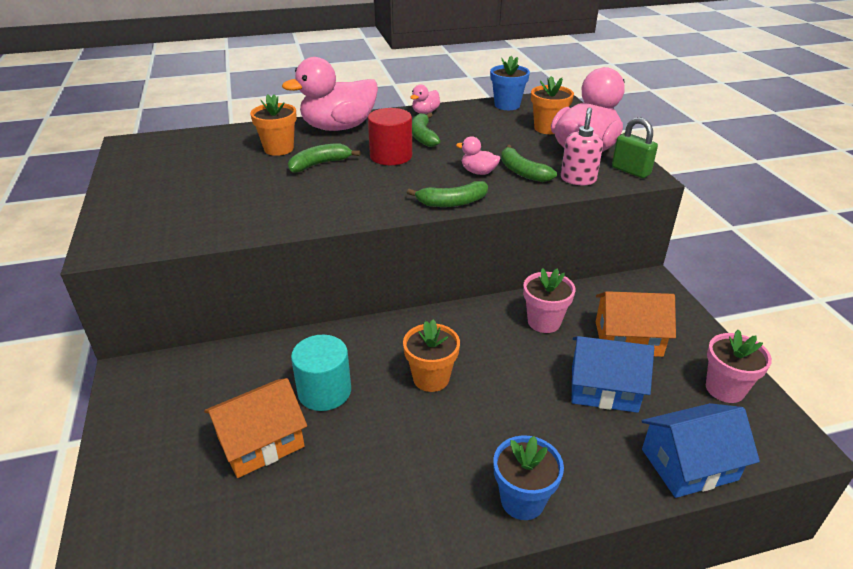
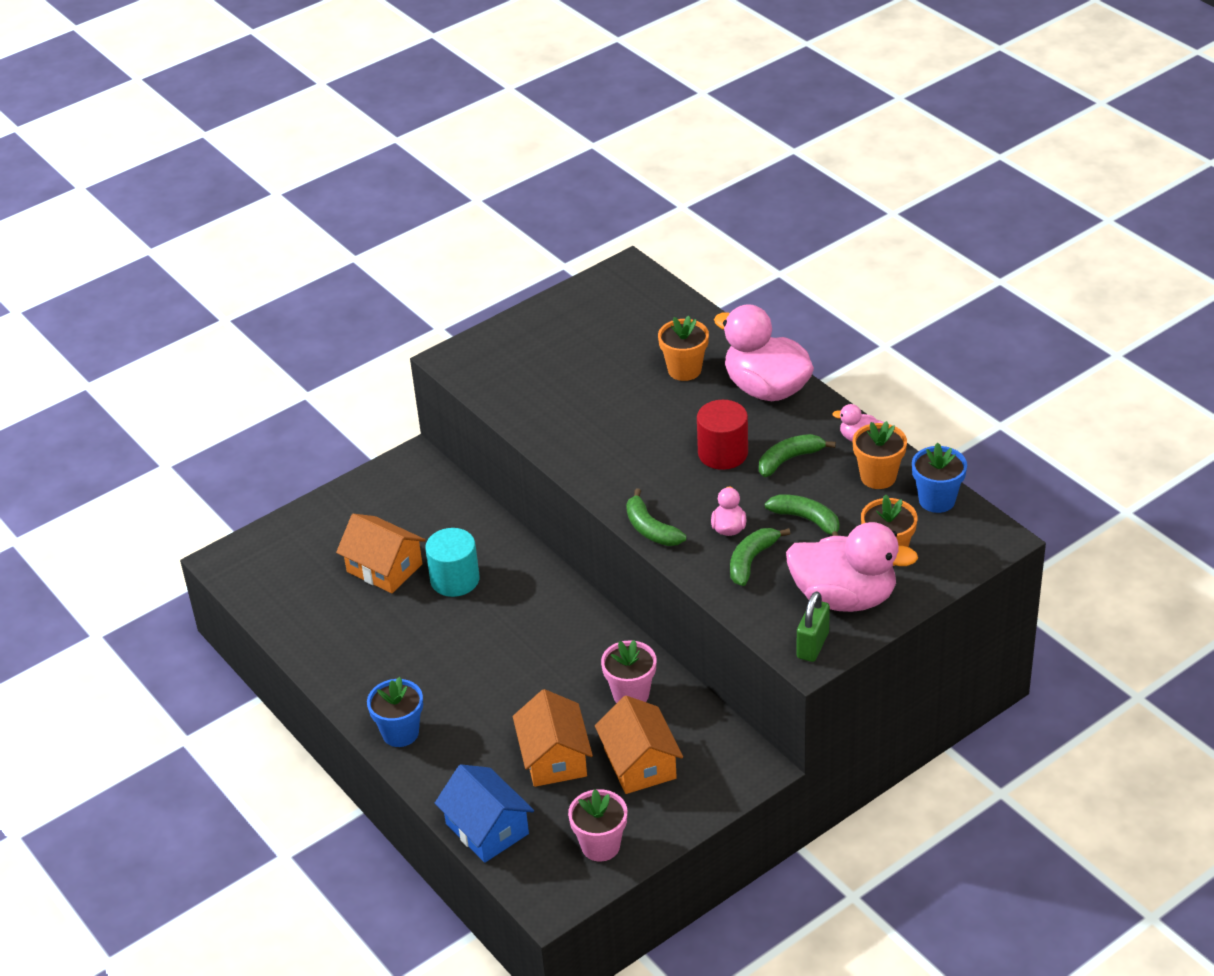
camera: 70 degrees right, 5 degrees up
green banana [288,143,361,173] -> green banana moved to [765,494,840,536]
orange flower pot [403,319,460,392] -> orange flower pot moved to [853,421,907,489]
pink soap dispenser [561,108,603,185] -> none
blue house [572,336,654,413] -> orange house [513,689,593,787]

